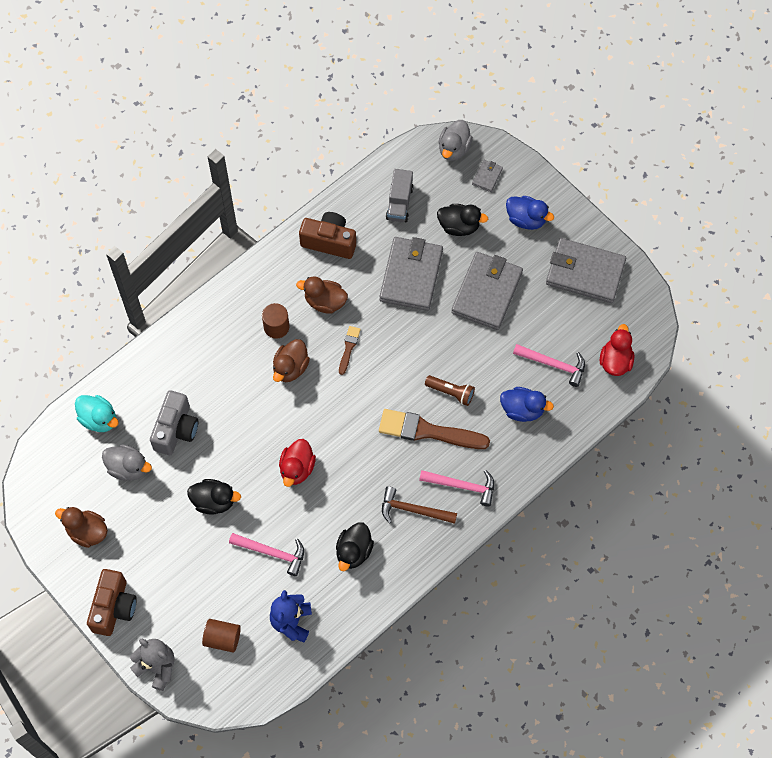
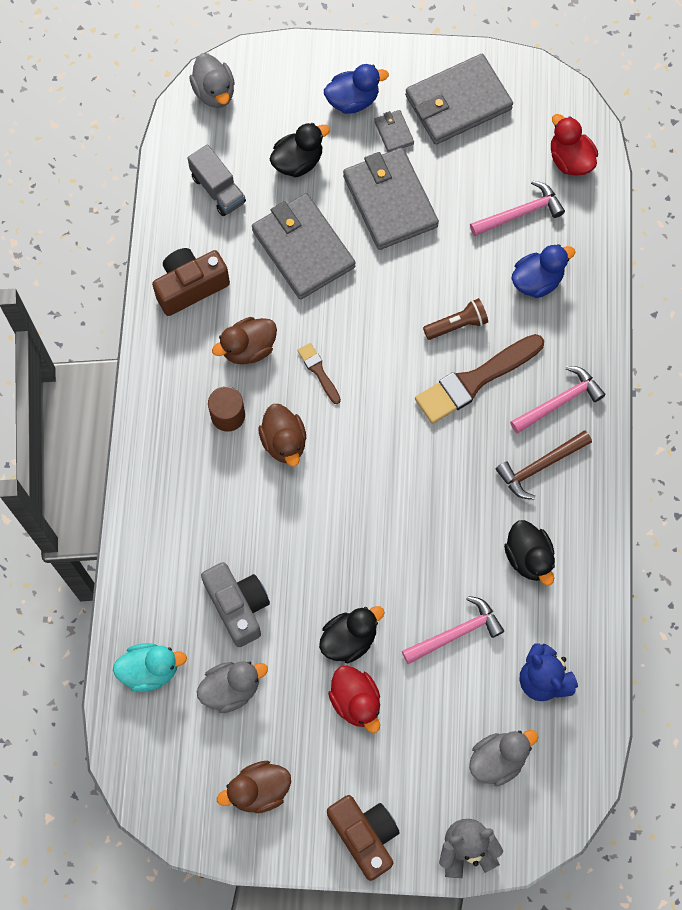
camera: 45 degrees left, 5 degrees up
brown cylinder [202,619,241,652] -> grey duck [469,730,538,786]
red duck [279,439,316,487] -> red duck moved to [328,665,380,733]
grey wallet [472,160,503,192] -> grey wallet moved to [374,110,414,152]

